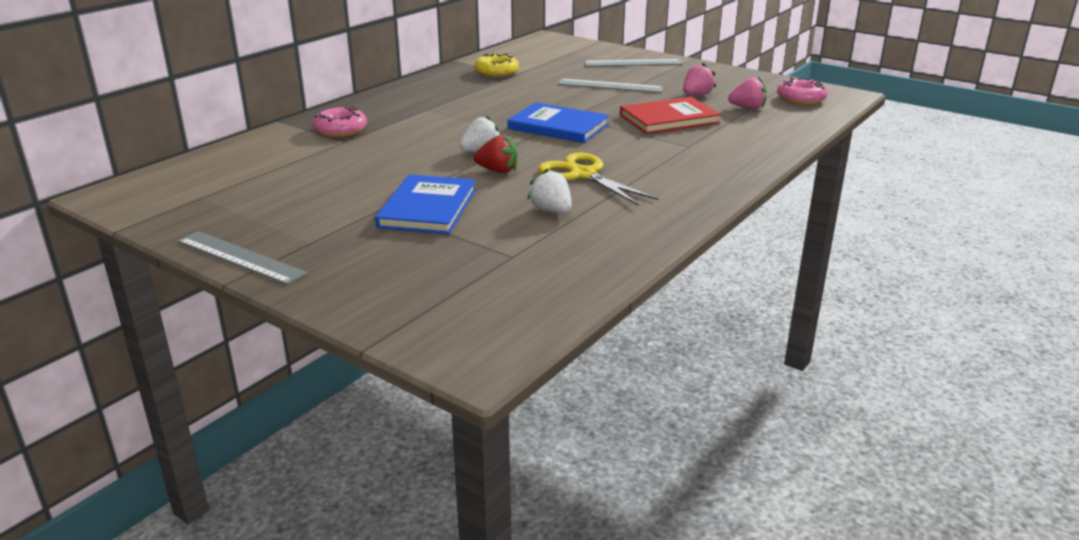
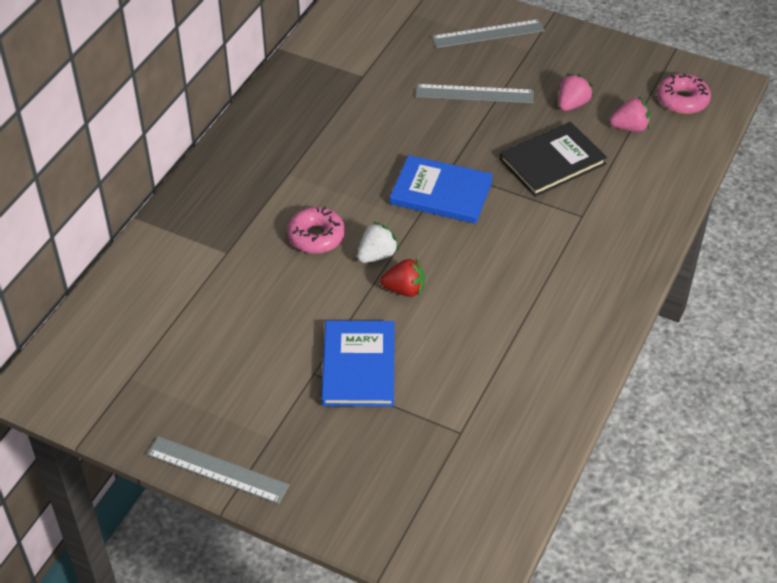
camera: 10 degrees left, 20 degrees up
pink donut [312,106,367,137] -> pink donut moved to [287,207,345,254]
yellow donut [474,53,519,77] -> none
white strawberry [527,168,571,213] -> none
yellow scissors [538,152,658,206] -> none
red book [620,97,721,134] -> black book [500,122,607,197]

